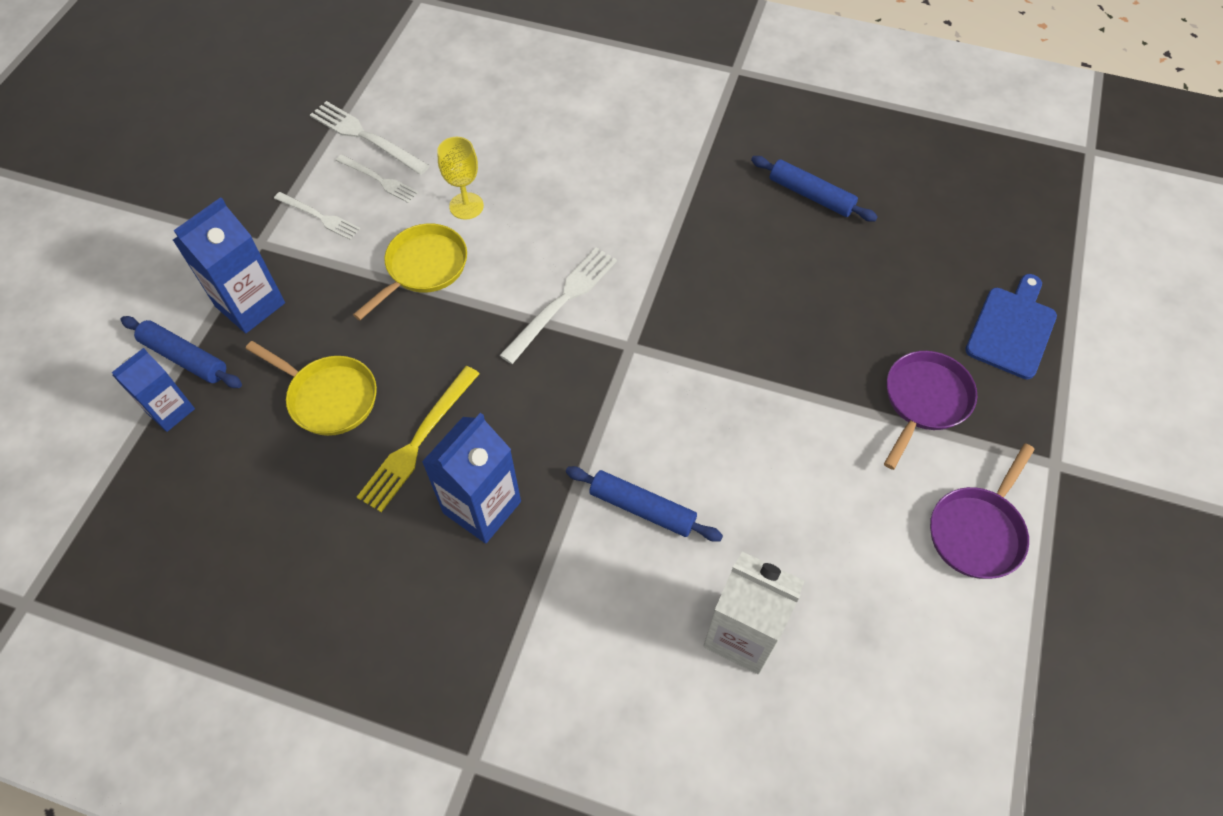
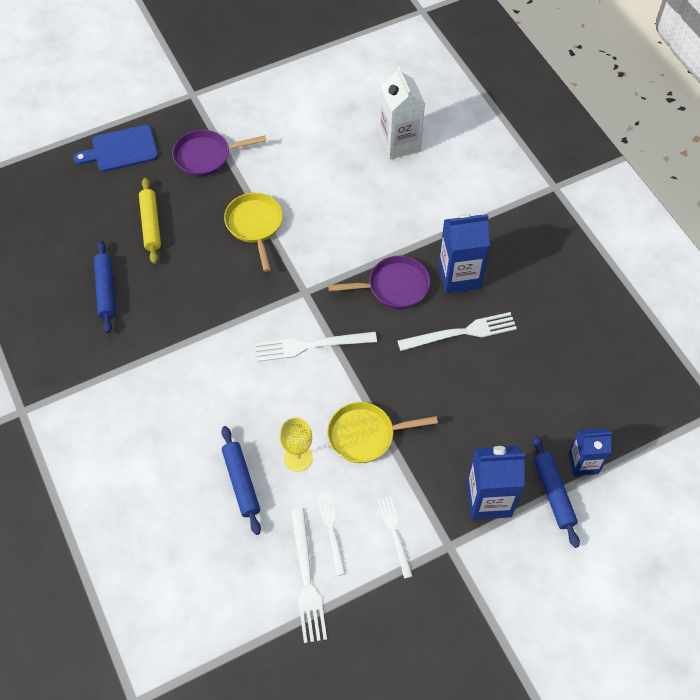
camera: 135 degrees left, 0 degrees up
yellow pan [246,341,377,436] -> yellow pan moved to [224,193,283,272]
yellow fork [357,366,480,512] -> white fork [397,312,517,351]
blue rolling pin [566,466,723,542] -> blue rolling pin moved to [221,426,261,535]
purple pan [930,443,1035,579] -> purple pan moved to [328,256,430,309]
none -> yellow rolling pin [139,178,161,264]

